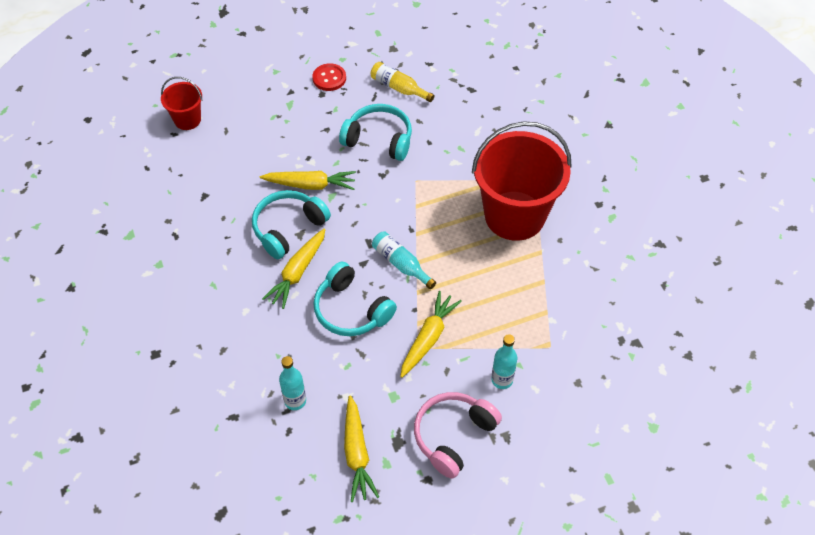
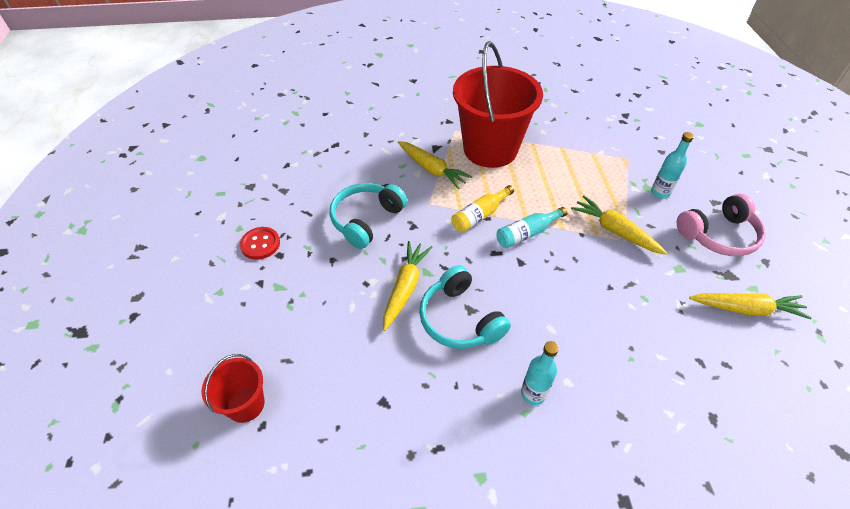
camera: 75 degrees left, 5 degrees down
yellow carrot [262,228,326,309] -> yellow carrot moved to [398,141,473,189]
turquoise bottle [279,356,306,410] -> turquoise bottle moved to [521,341,559,405]
turquoise headphones [313,261,397,336] -> none
yellow bottle [371,62,434,102] -> yellow bottle moved to [452,185,514,233]
pink headphones [414,392,502,479] -> pink headphones turned 75 degrees counterclockwise [677,194,766,256]

